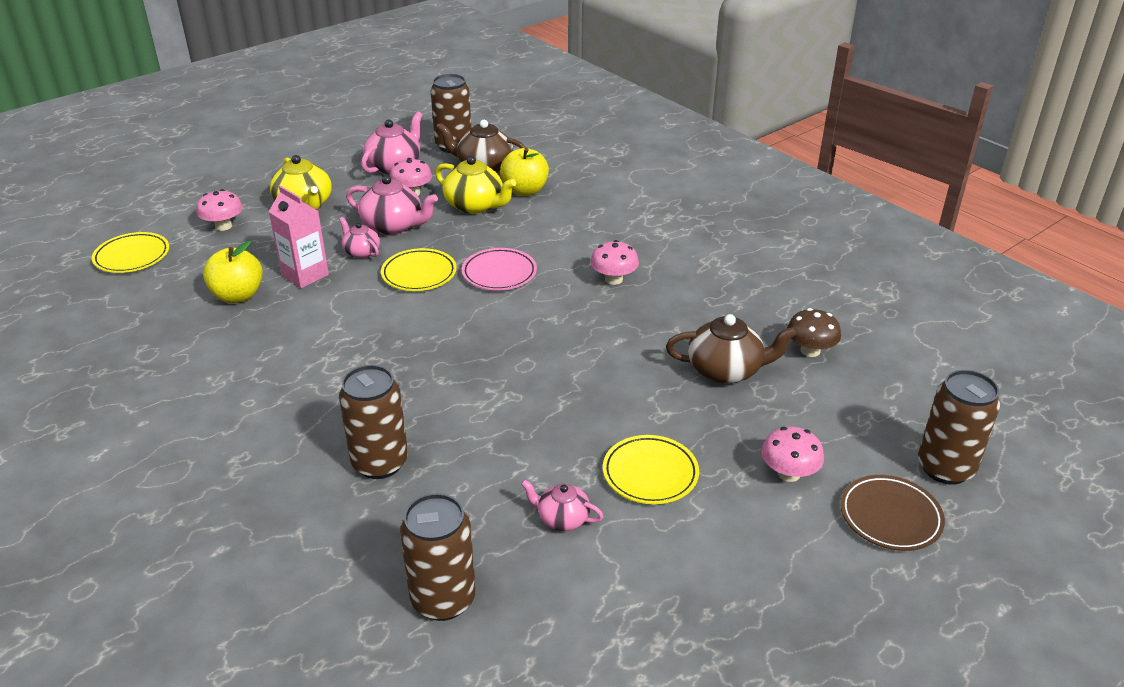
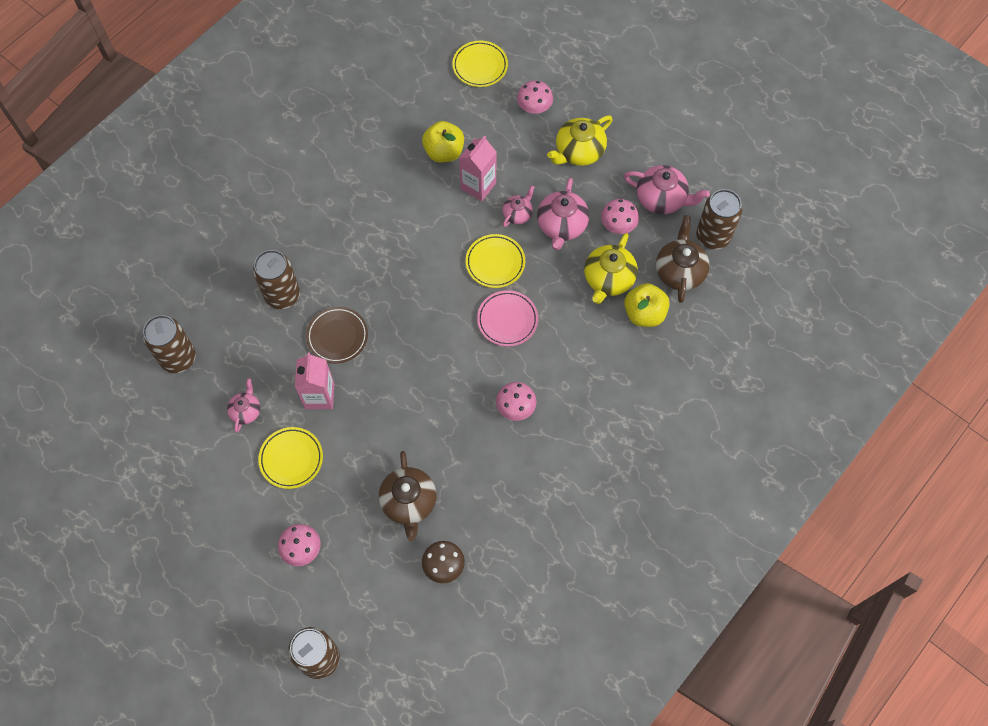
camera: 80 degrees right, 30 degrees up
brown plate [840,475,945,551] -> brown plate moved to [306,307,368,363]
none -> pink carton [295,353,334,409]

